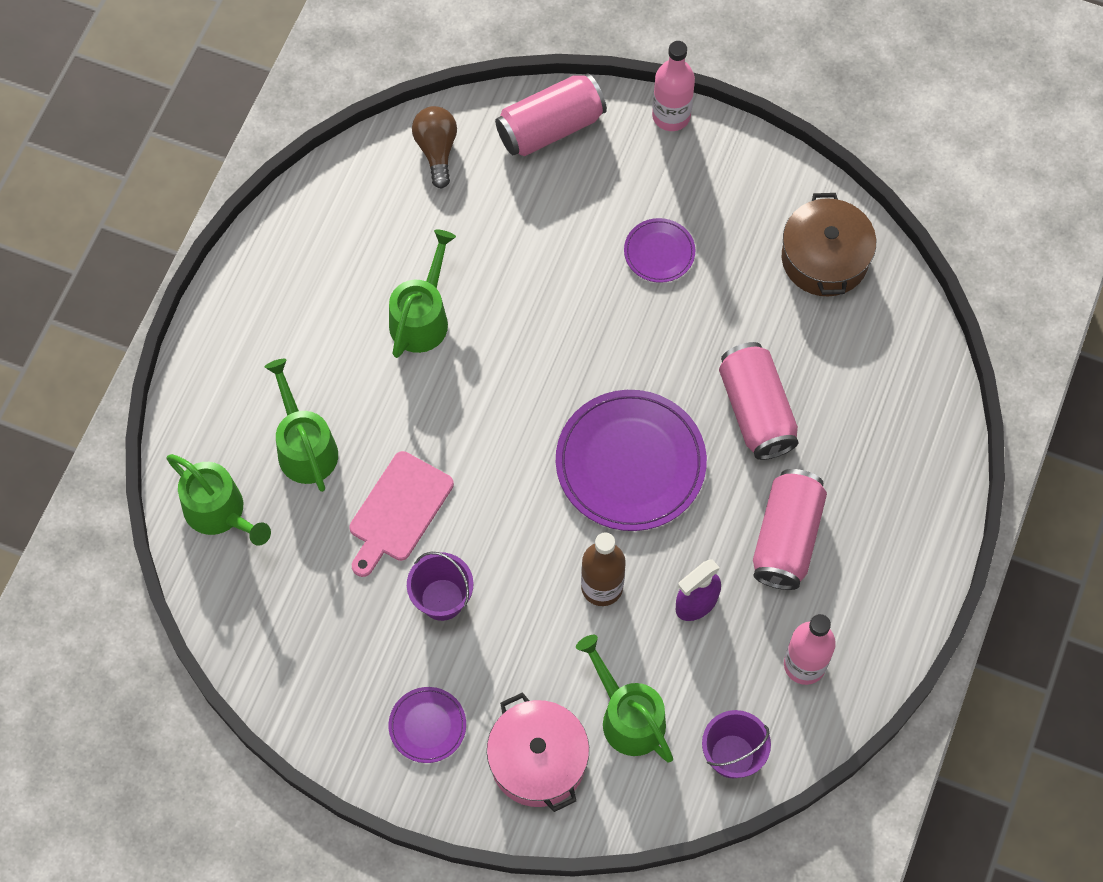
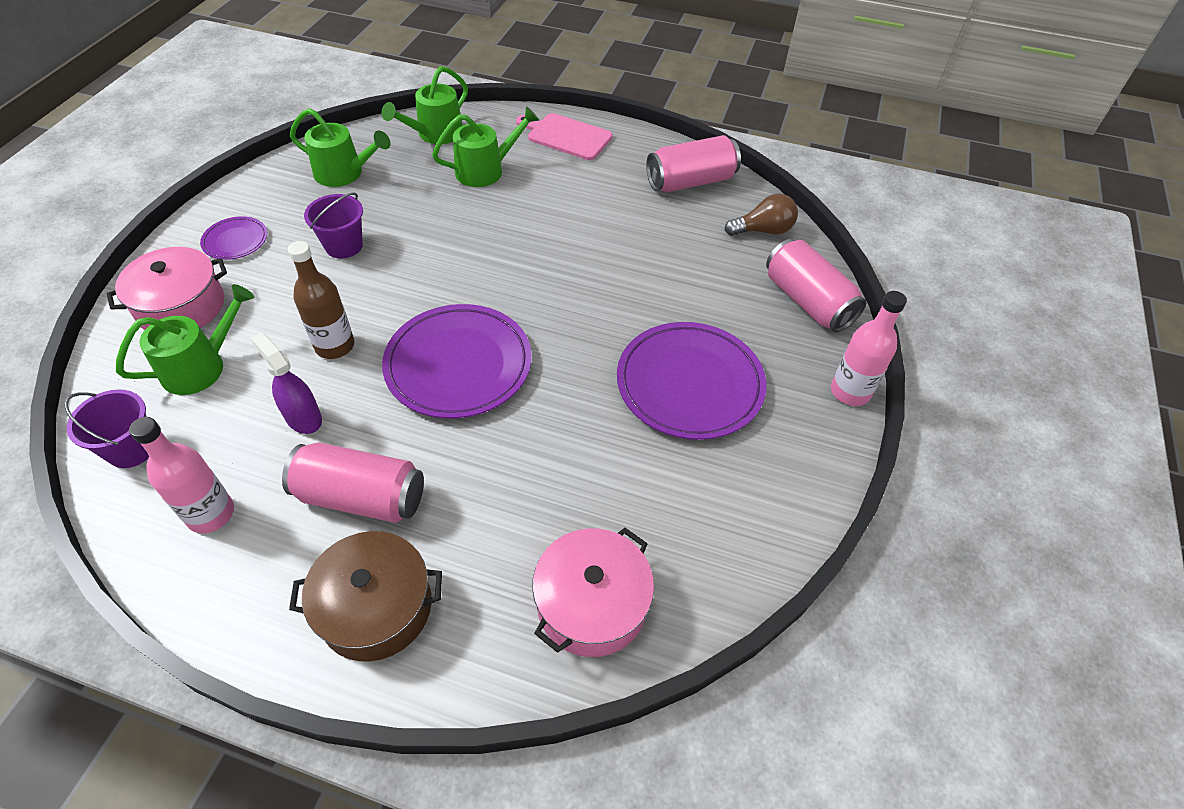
camera: 85 degrees right, 15 degrees down
pink cutting board [349,451,454,577] -> pink cutting board moved to [516,113,613,160]
green watering can [389,229,456,358] -> green watering can moved to [290,108,390,187]
purple plate [624,218,695,283] -> purple plate [617,322,767,440], size x2.03
pink can [719,342,799,460] -> pink can moved to [646,135,741,192]
brown pot [782,193,876,297] -> brown pot moved to [289,531,442,661]
none -> pink pot [532,528,654,657]

